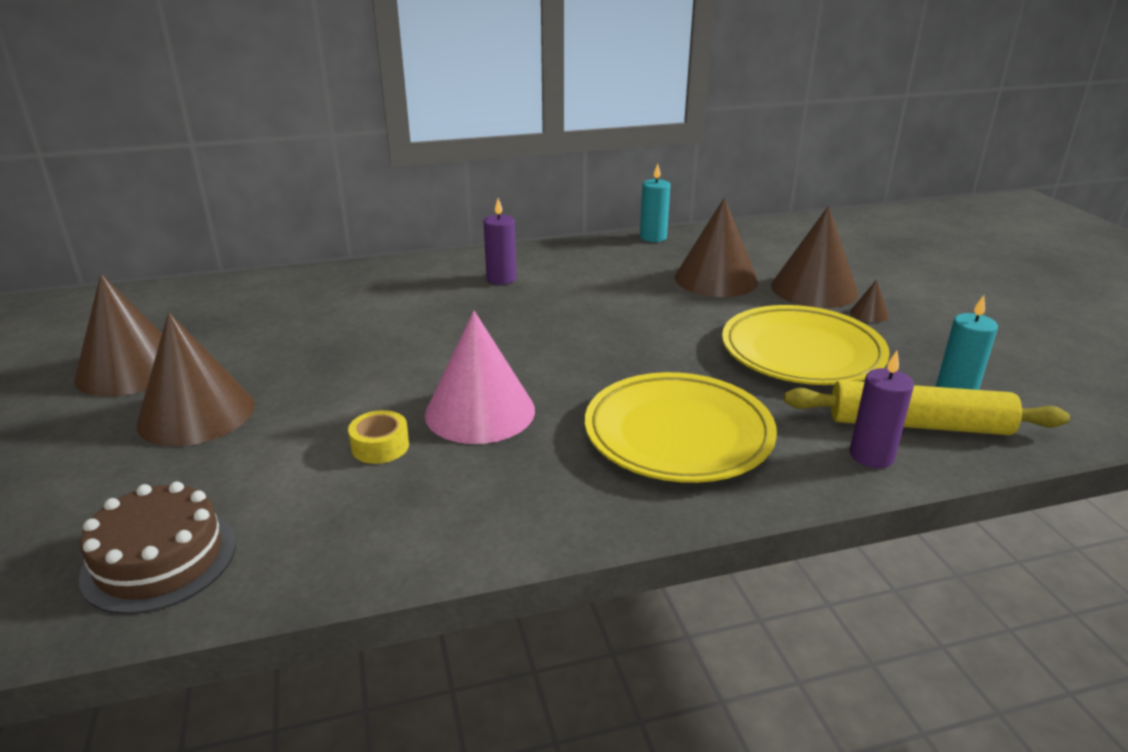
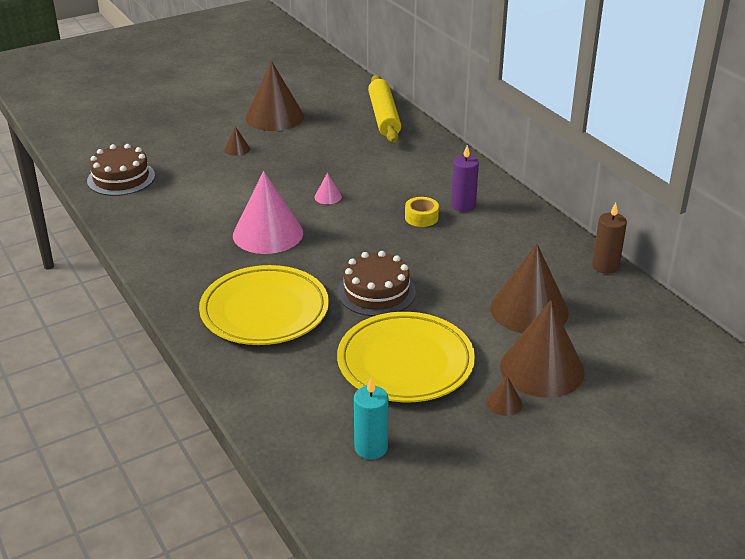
camera: 75 degrees right, 5 degrees up
brown cone [136,312,254,446] -> brown cone [225,126,250,156], size x0.41
yellow tape [348,410,409,464] -> yellow tape moved to [405,197,439,227]
turquoise candle [640,163,670,242] -> brown candle [592,203,627,274]
yellow rolling pin [784,380,1070,435] -> yellow rolling pin moved to [368,75,401,143]
purple candle [850,351,914,468] -> none
none -> pink cone [314,173,342,204]
none -> brown cake [338,251,416,316]

